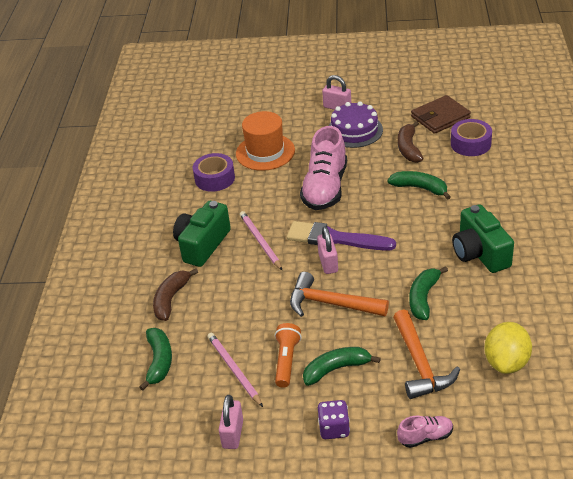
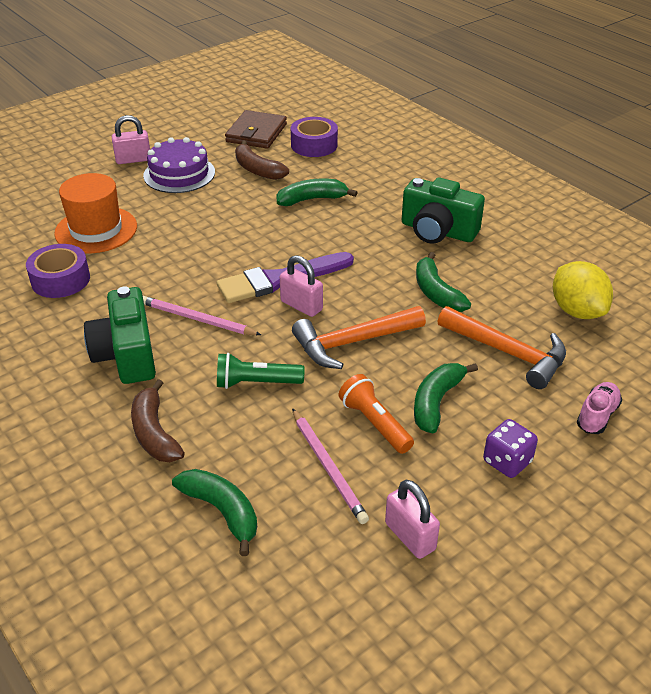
camera: 45 degrees left, 0 degrees up
pink pencil [207,333,263,407] -> pink pencil turned 135 degrees counterclockwise [292,408,369,524]
pink shoe [300,126,347,210] -> none
none -> green flashlight [217,353,305,389]

